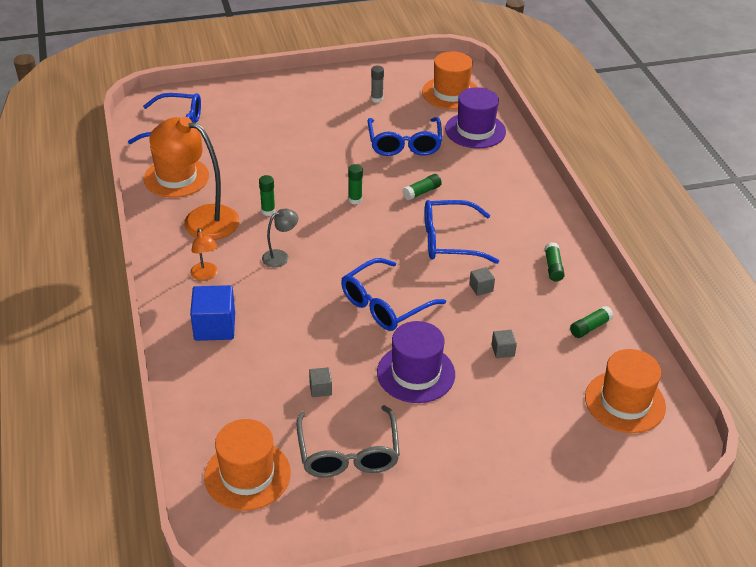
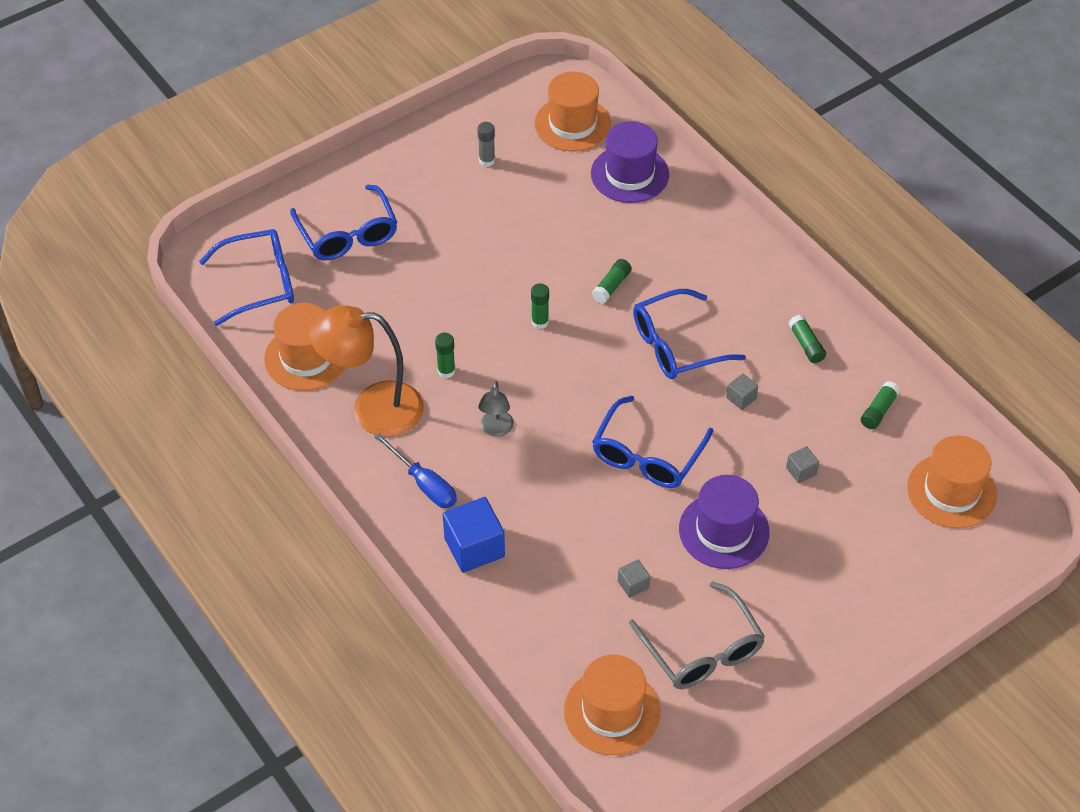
camera: 20 degrees left, 10 degrees up
orange lamp [190,228,218,281] -> blue screwdriver [375,433,457,508]
grey lamp [262,209,298,268] -> grey lamp turned 150 degrees clockwise [478,381,514,437]
blue glasses [368,117,442,156] -> blue glasses moved to [290,185,397,260]

